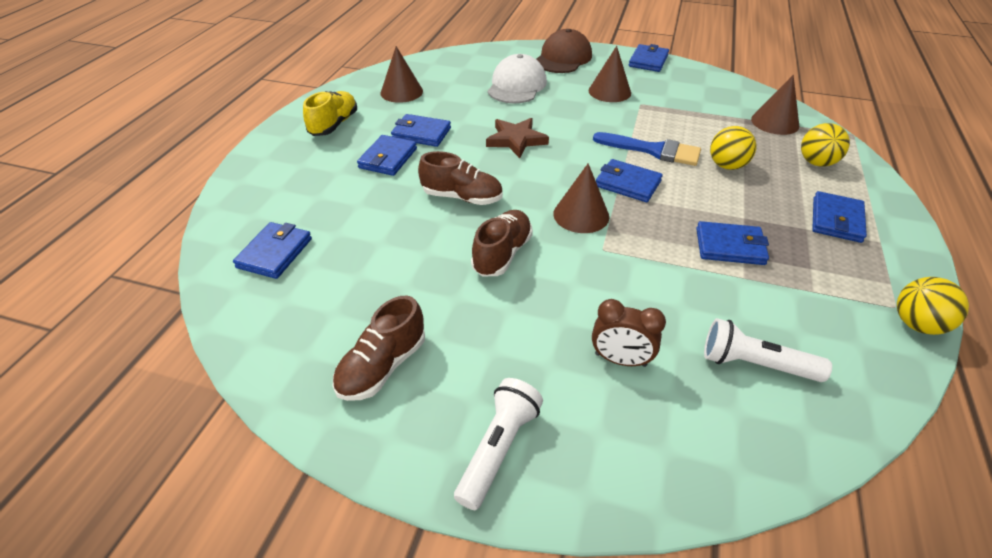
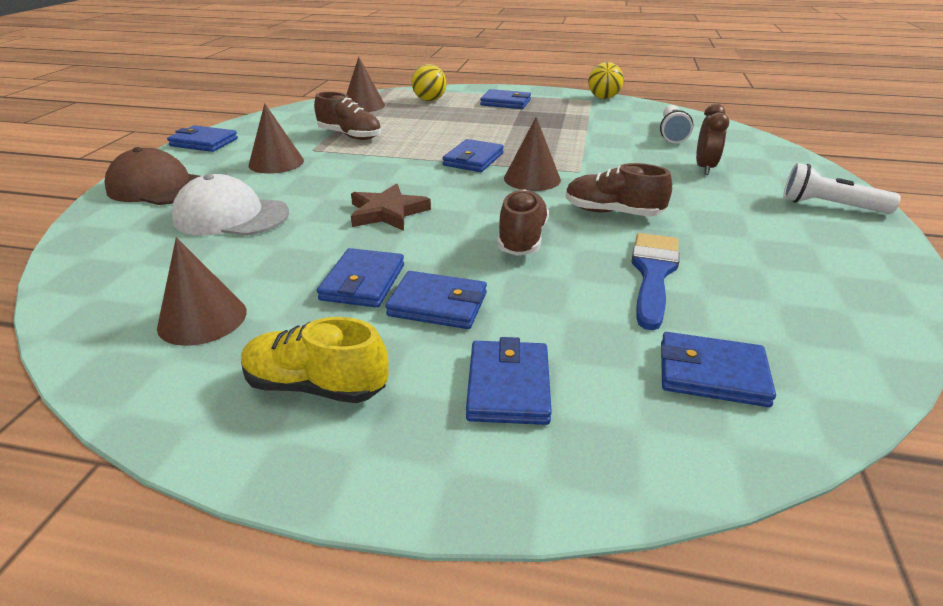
camera: 95 degrees left, 10 degrees down
brown shoe [333,296,425,401] -> brown shoe moved to [314,92,381,140]
blue brush [593,132,701,166] -> blue brush moved to [631,233,680,330]
blue wallet [696,221,769,265] -> blue wallet moved to [466,337,552,425]
yellow ball [710,126,756,170] -> none

